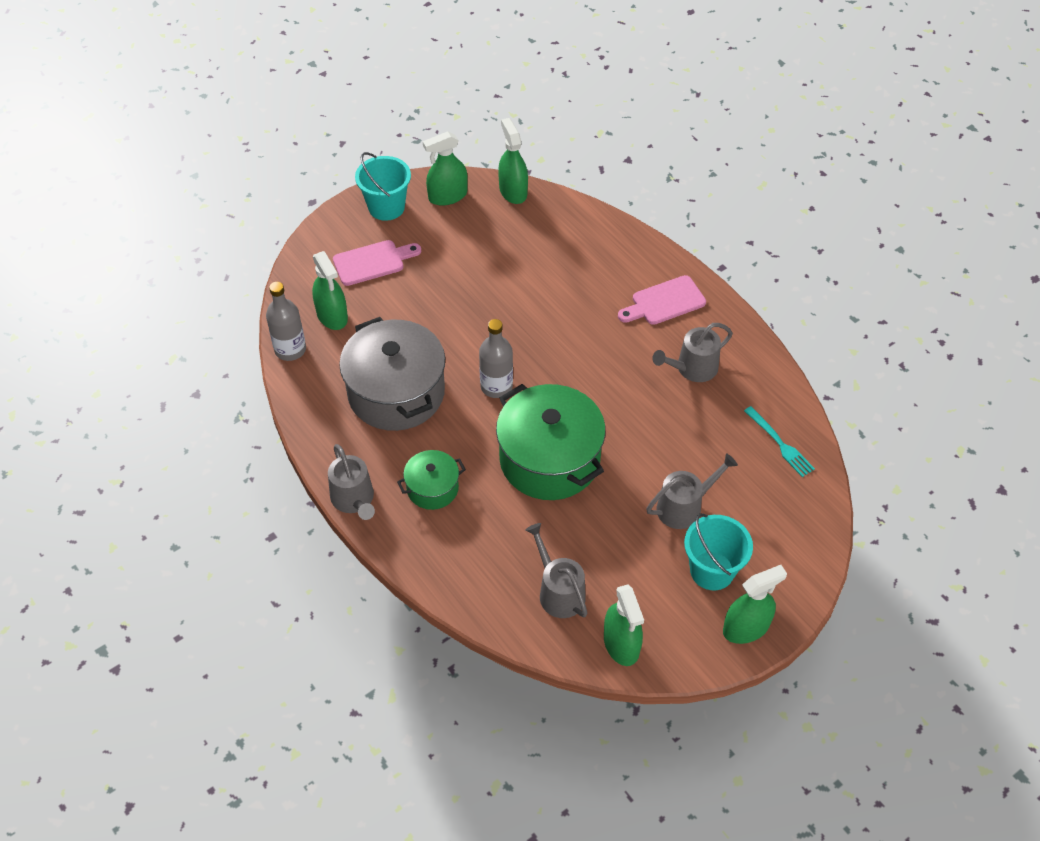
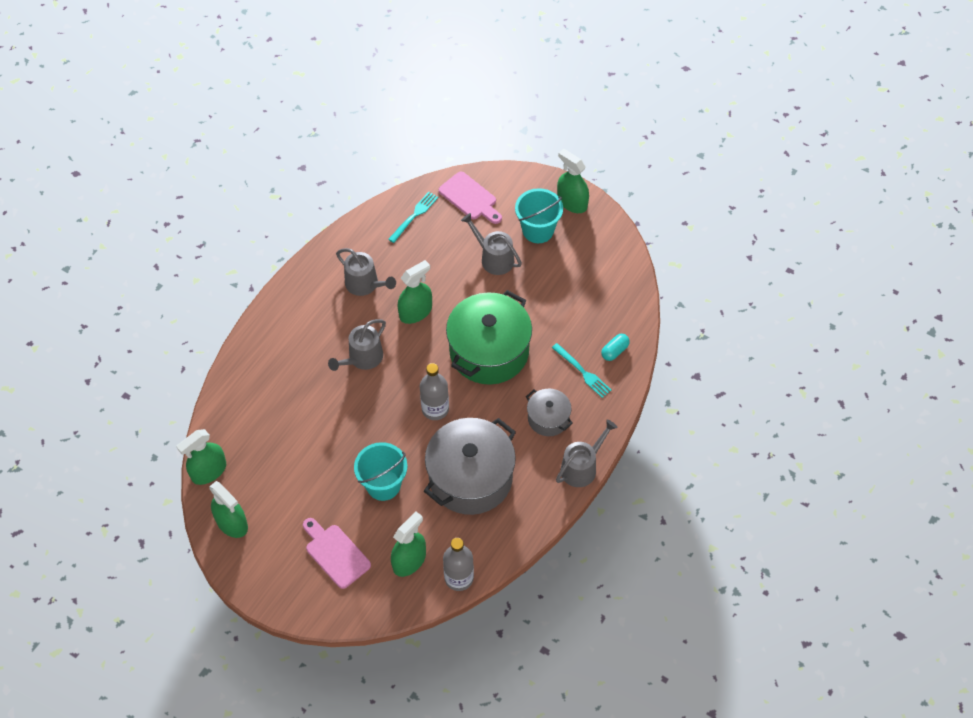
camera: 110 degrees left, 5 degrees up
turquoise bucket [355,152,411,221] -> turquoise bucket moved to [354,442,408,501]
green pot [397,450,466,510] -> grey pot [526,389,573,436]
grey watering can [525,523,587,618] -> grey watering can moved to [328,319,386,371]
green spray bottle [604,584,644,666] -> green spray bottle moved to [398,260,432,324]
pink cutting board [618,275,706,325] -> pink cutting board moved to [439,172,502,224]
none -> turquoise fork [552,343,612,398]
none -> turquoise capsule [601,334,630,361]

